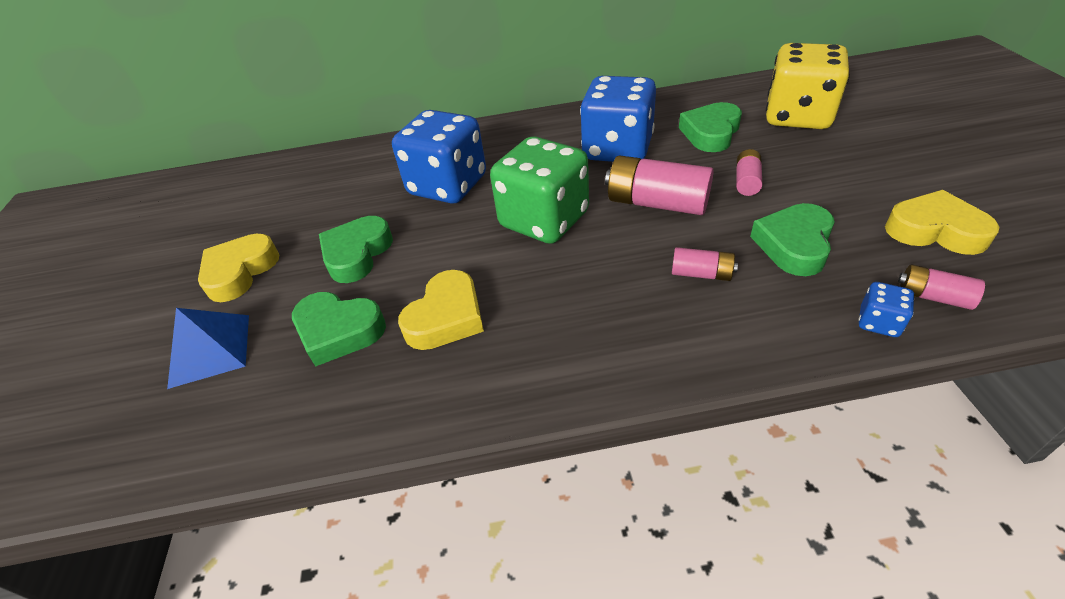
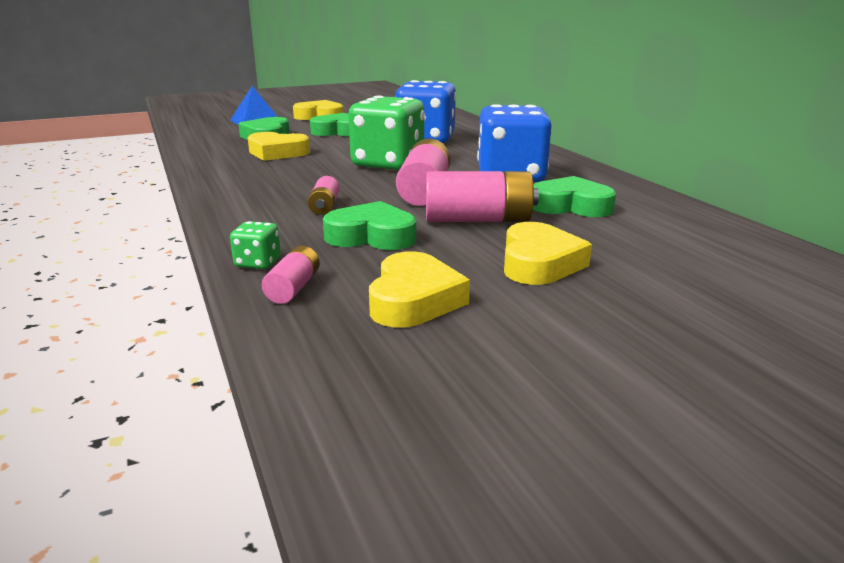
camera: 70 degrees right, 20 degrees down
pink battery [736,149,762,196] -> pink battery [426,171,539,222], size x1.89
yellow dice [766,43,850,129] -> none
blue dice [858,282,914,337] -> green dice [230,221,281,269]
none -> yellow heart [504,222,592,285]

